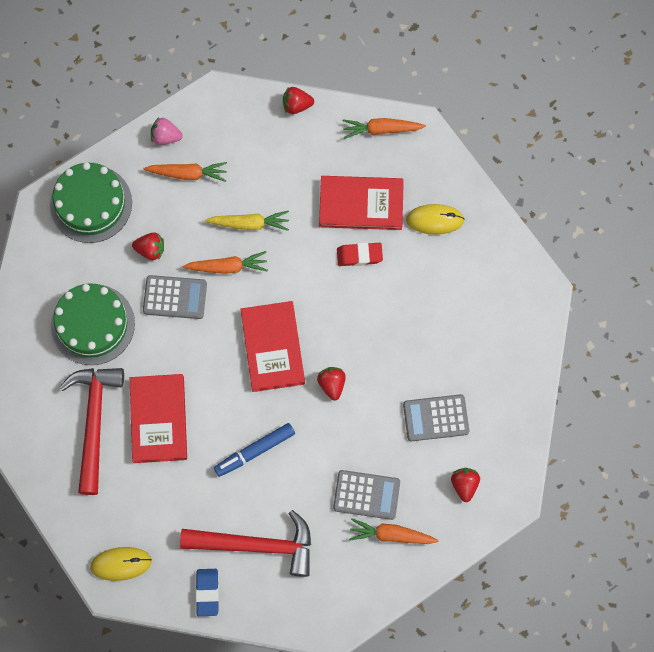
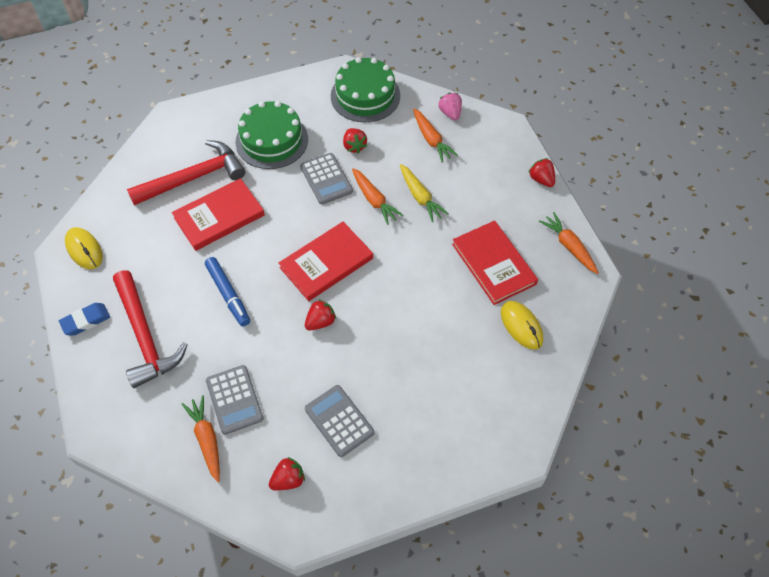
camera: 60 degrees right, 15 degrees down
blue marker [214,423,295,477] -> blue marker turned 150 degrees counterclockwise [205,257,250,326]
red eraser [337,242,383,266] -> none

